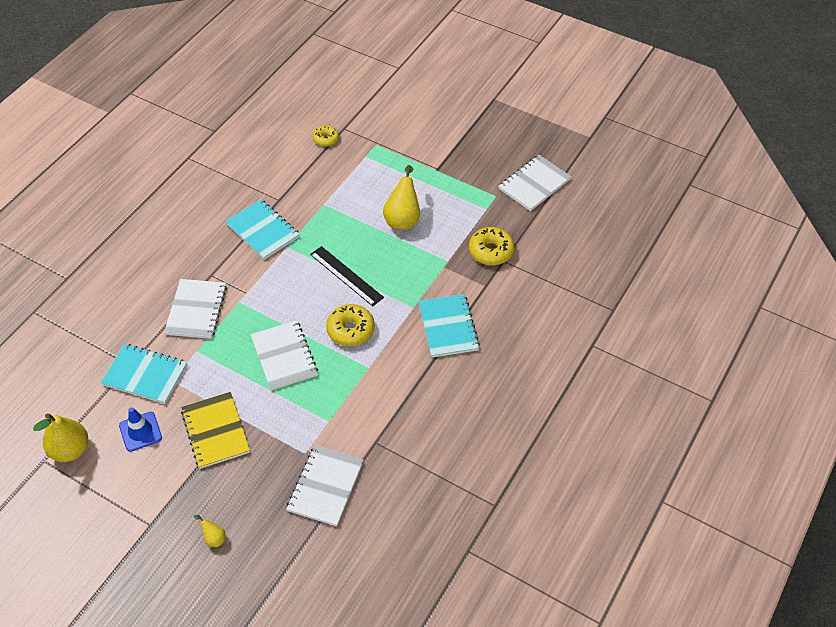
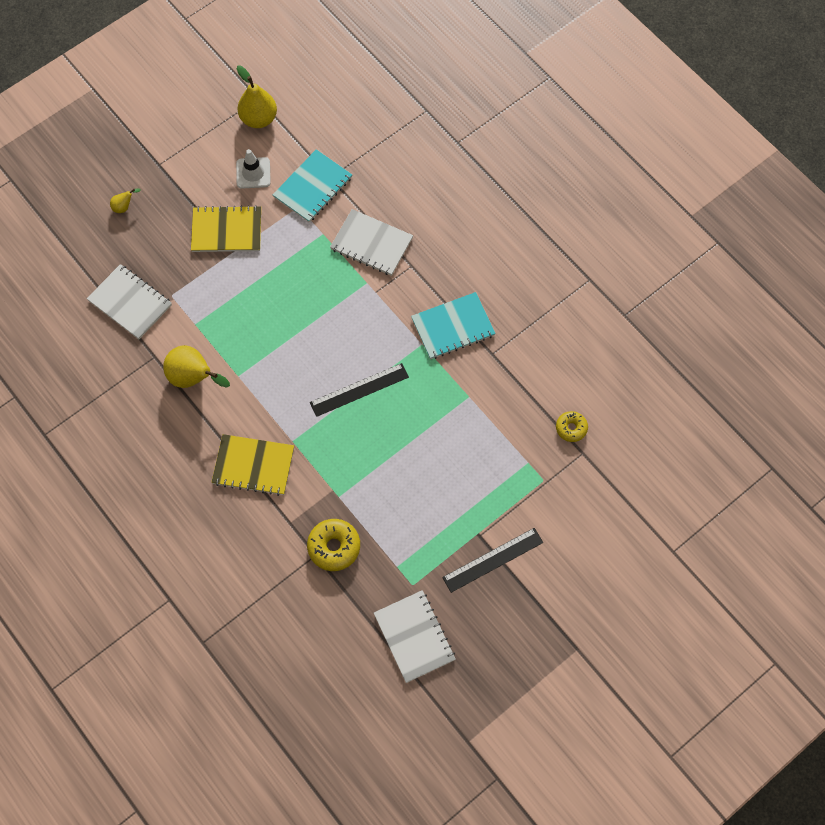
camera: 110 degrees right, 15 degrees up
blue traffic cone [119,407,162,452] -> white traffic cone [236,149,271,189]
white notebook [251,320,318,390] -> none
yellow donut [326,304,375,346] -> none
yellow pear [383,165,420,230] -> yellow pear moved to [163,345,230,388]
turquoise notebook [418,294,480,358] -> yellow notebook [211,434,294,496]
none -> black ruler [442,528,543,593]

